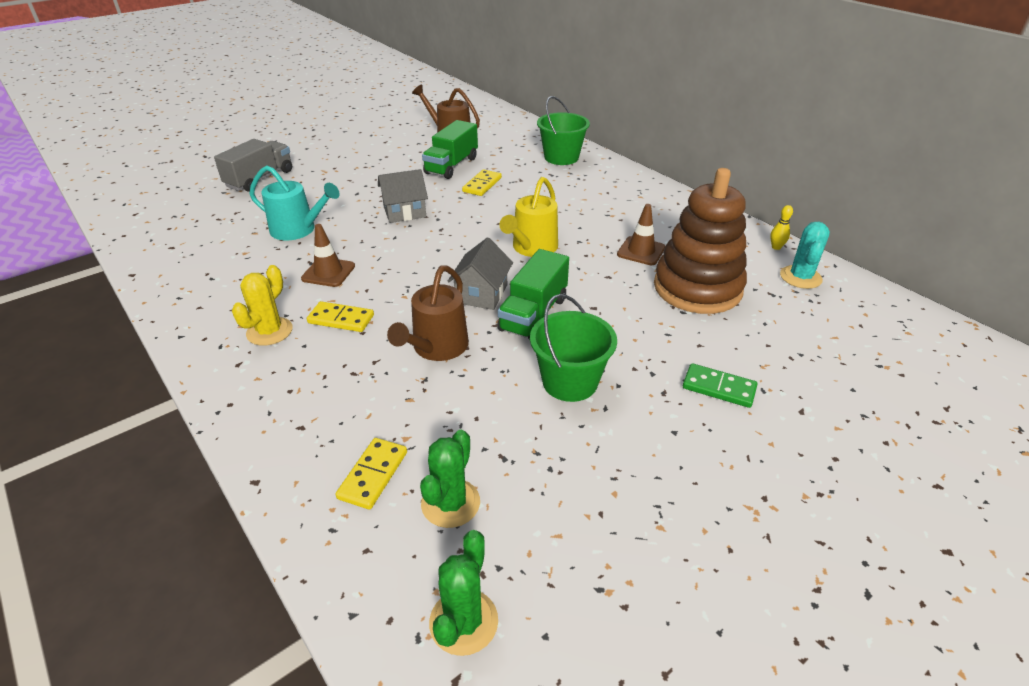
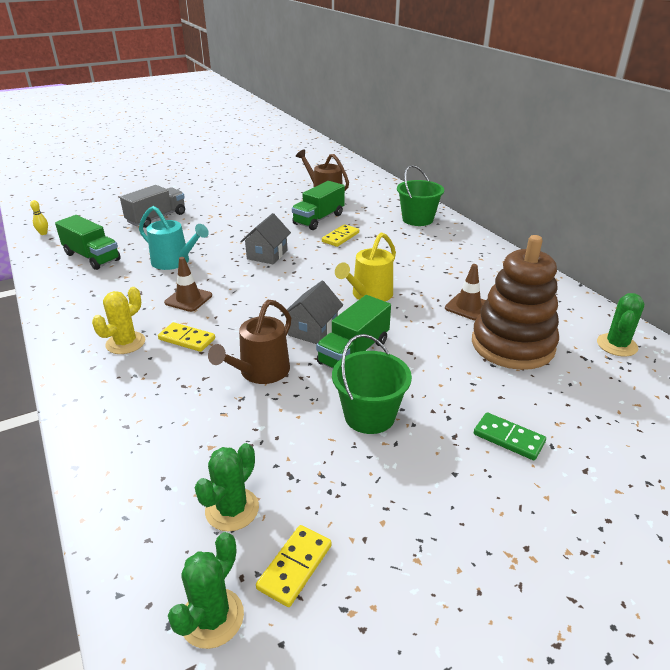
camera: 10 degrees right, 5 degrees down
yellow domino [336,438,407,509] -> yellow domino moved to [256,525,332,607]
grey house [378,169,428,223] -> grey house turned 60 degrees counterclockwise [240,213,291,264]
yellow bowling pin [770,205,793,250] -> yellow bowling pin moved to [30,200,48,235]
turquoise cactus [780,222,830,289] -> green cactus [597,293,644,357]
none -> green truck [55,215,121,270]

